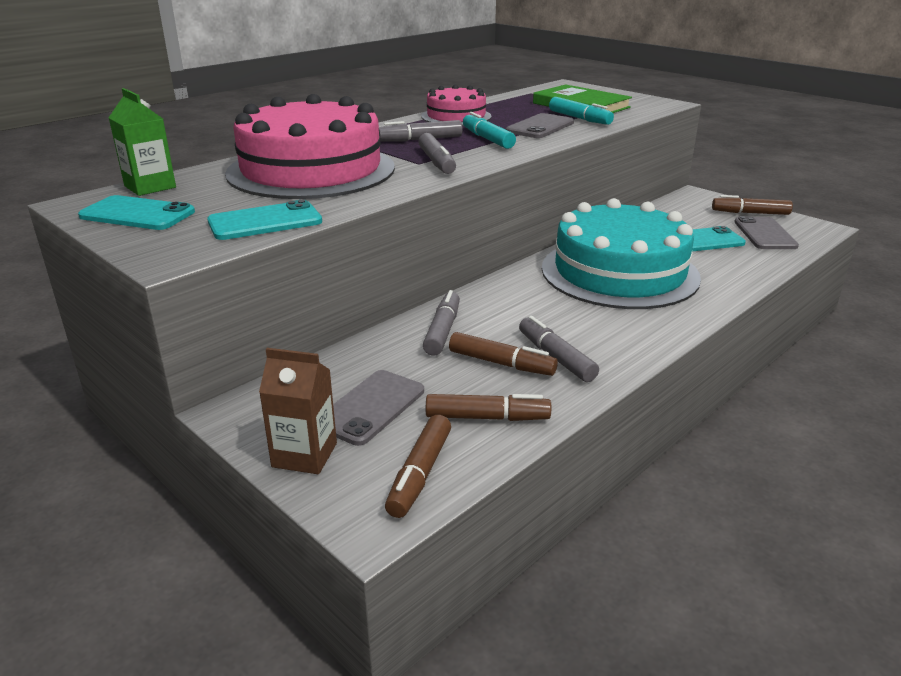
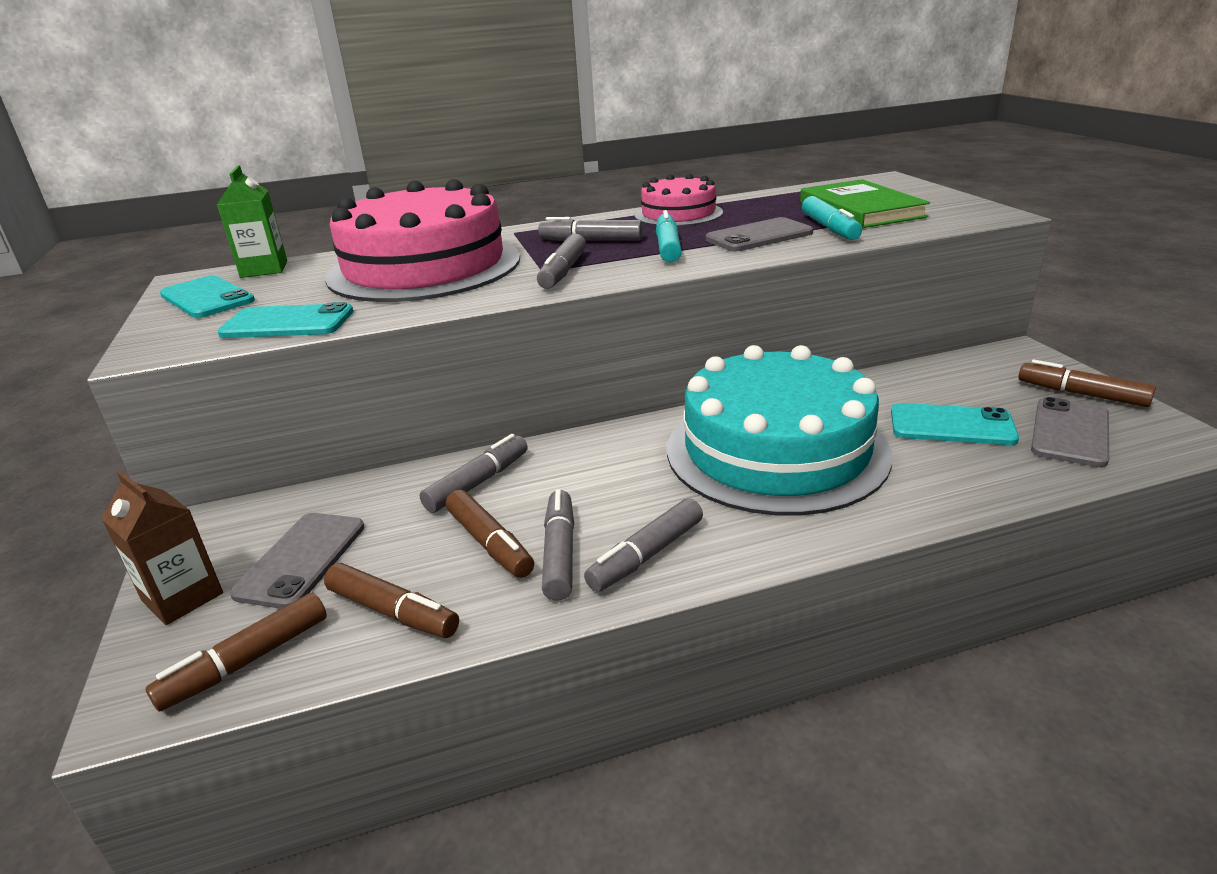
camera: 30 degrees right, 0 degrees up
grey phone [333,370,424,446] -> grey phone turned 45 degrees counterclockwise [230,513,364,609]
none -> grey marker [584,498,703,592]

